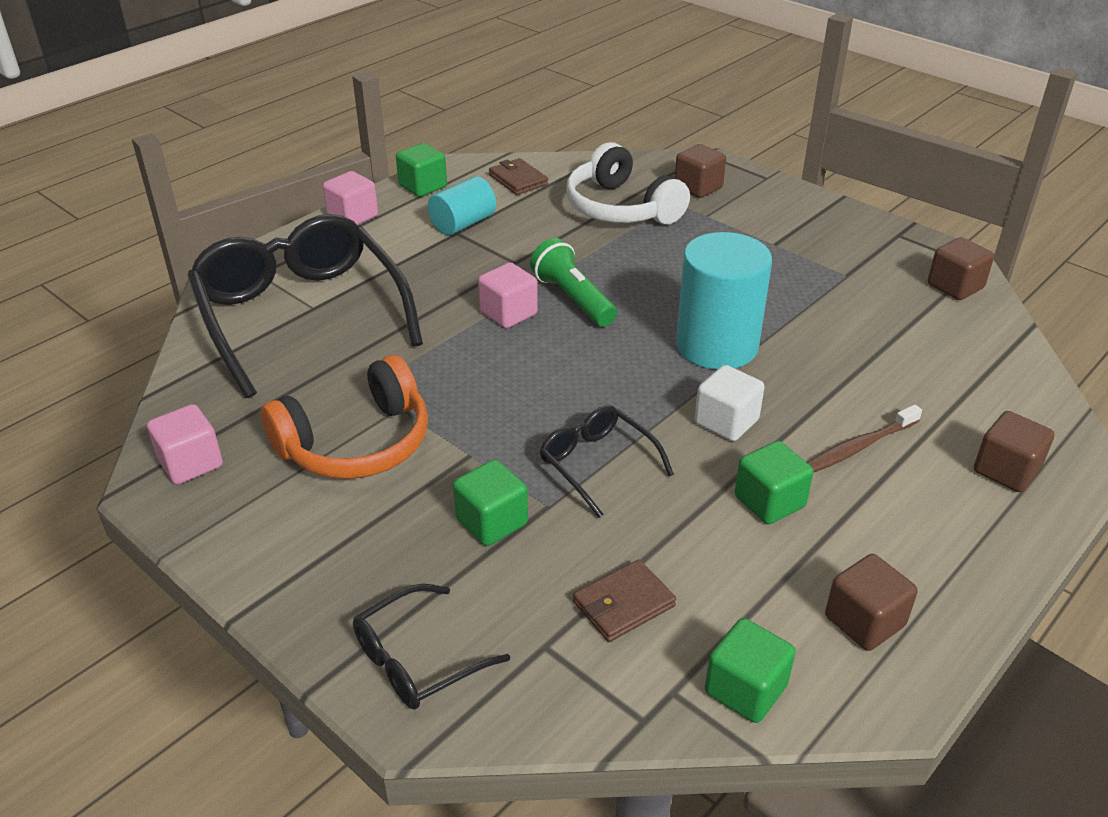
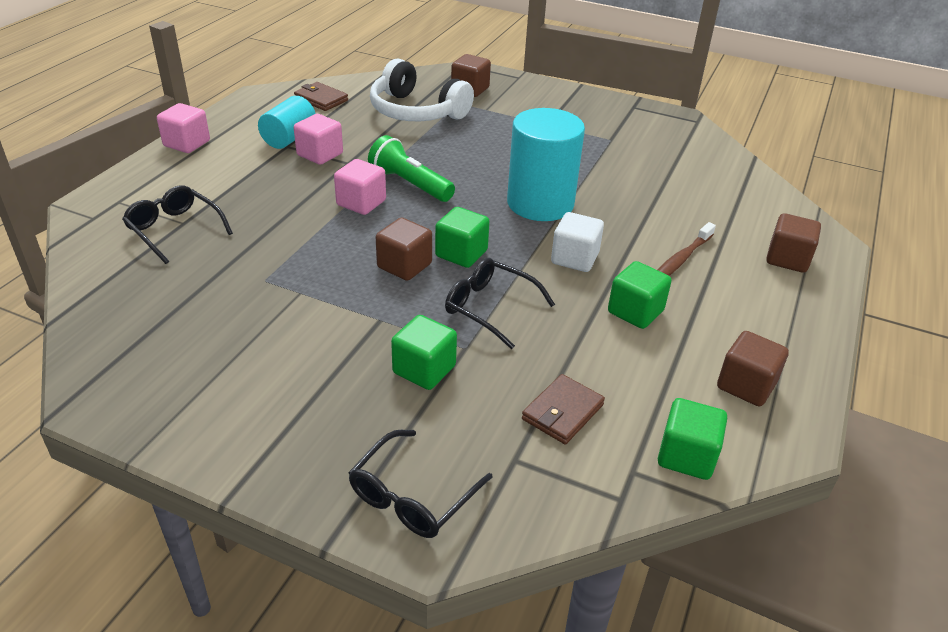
camera: 20 degrees left, 0 degrees up
pink cube [147,404,223,484] -> pink cube moved to [294,114,343,165]
black glasses [187,214,423,398] -> black glasses [122,185,233,264], size x0.47
orange headphones [261,355,428,479] -> none
green cube [396,143,447,197] -> green cube moved to [435,207,490,268]
brown cube [928,237,994,300] -> brown cube moved to [376,218,432,281]

